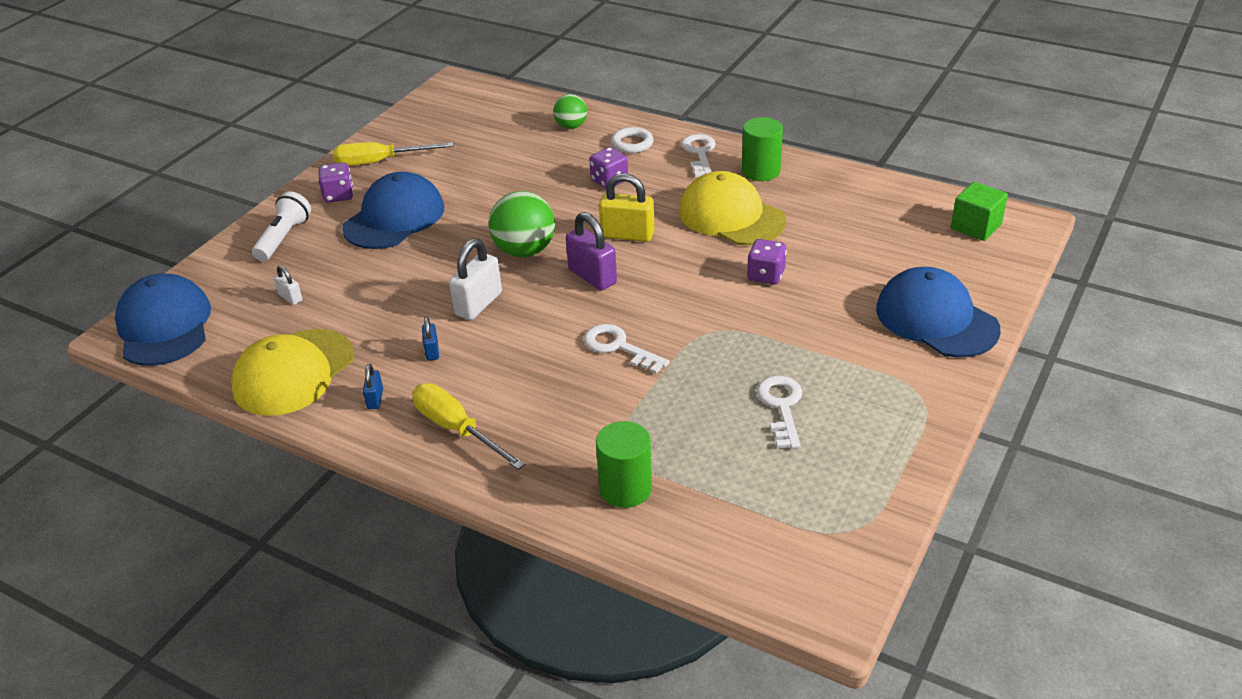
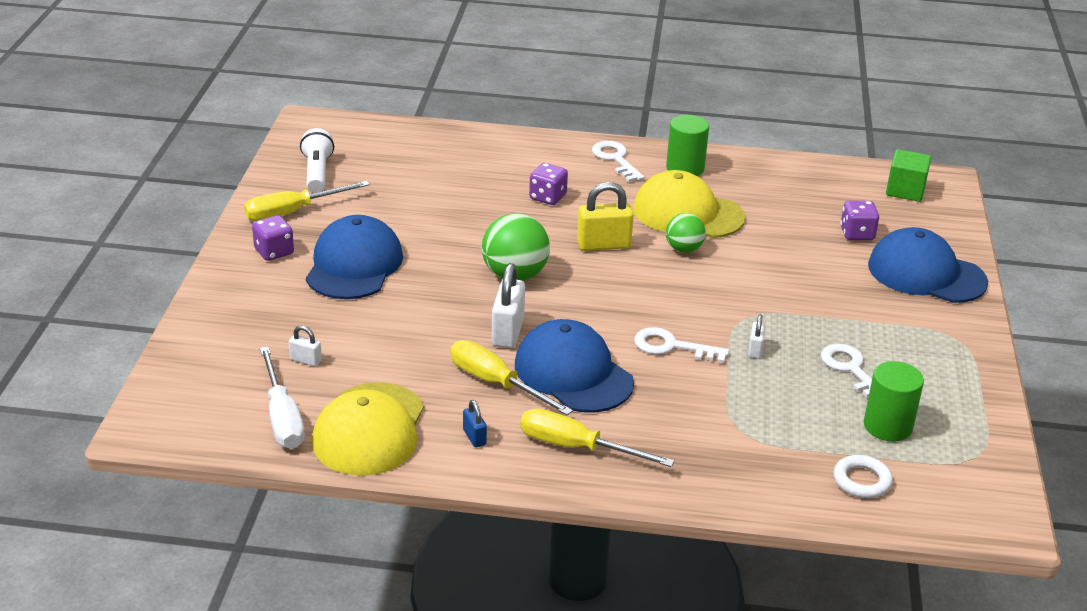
camera: 25 degrees left, 5 degrees down
blue cap [115,274,211,366] -> blue cap moved to [515,319,634,413]
white flashlight [252,191,311,261] -> white flashlight moved to [300,128,334,193]
blue padlock [422,317,439,361] -> yellow screwdriver [450,340,573,415]
green ball [553,94,587,129] -> green ball moved to [666,213,706,253]
purple padlock [566,212,617,291] -> none
green cylinder [596,421,652,508] -> green cylinder moved to [864,361,924,442]
white ring [611,127,654,154] -> white ring moved to [833,455,893,498]
purple dice [747,239,787,285] -> purple dice moved to [840,201,879,240]
none -> white screwdriver [260,347,305,449]
none -> white padlock [748,315,766,358]

